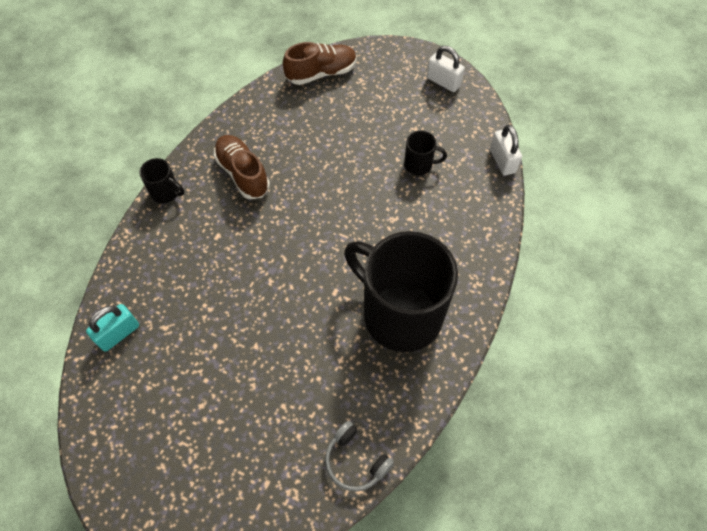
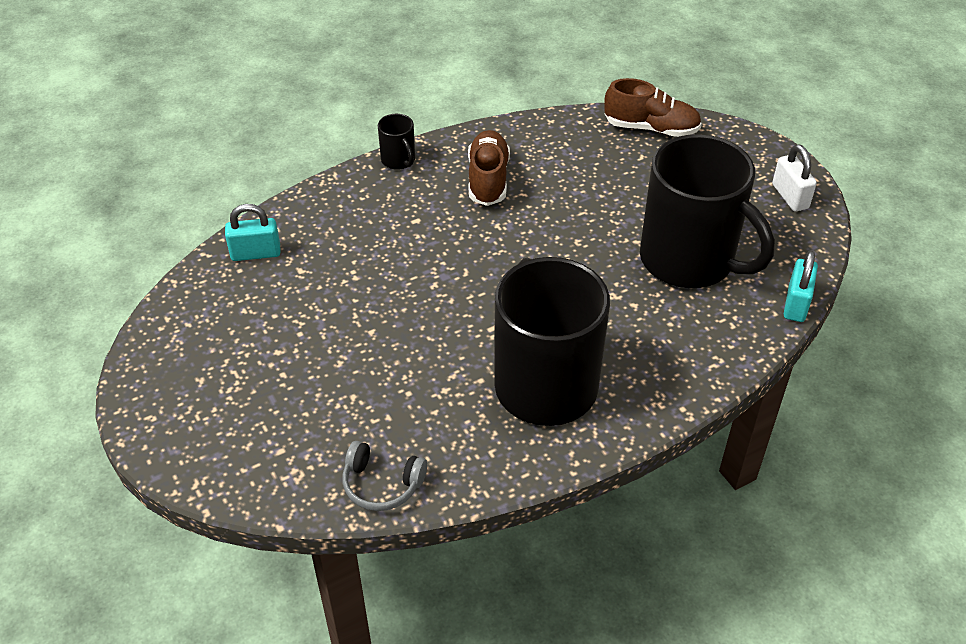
camera: 35 degrees right, 15 degrees down
grey headphones [325,421,394,491] -> grey headphones turned 60 degrees counterclockwise [343,441,427,511]
black mug [404,131,447,175] -> black mug [640,134,775,288], size x2.48
white padlock [490,125,522,176] -> turquoise padlock [784,250,818,322]

